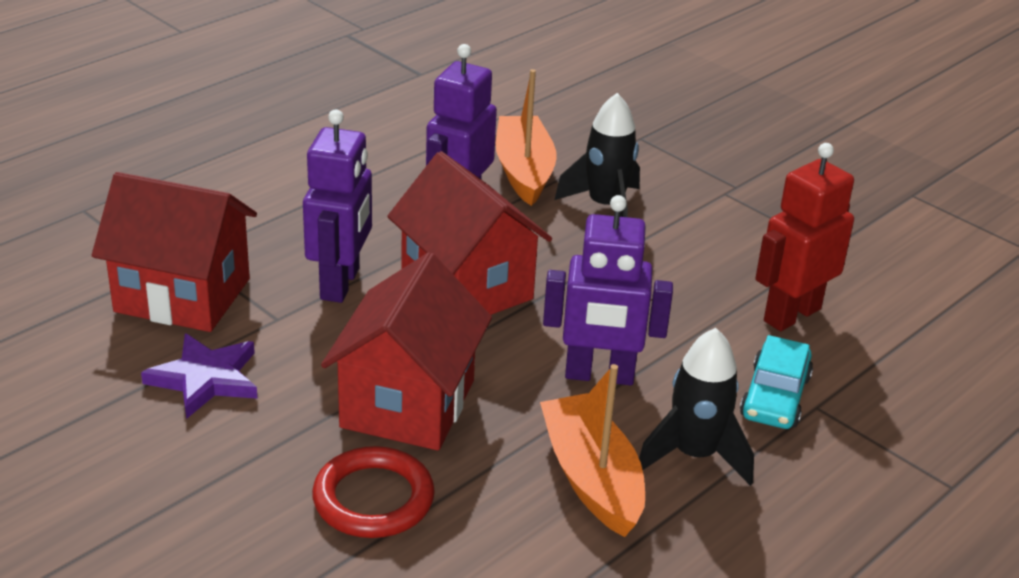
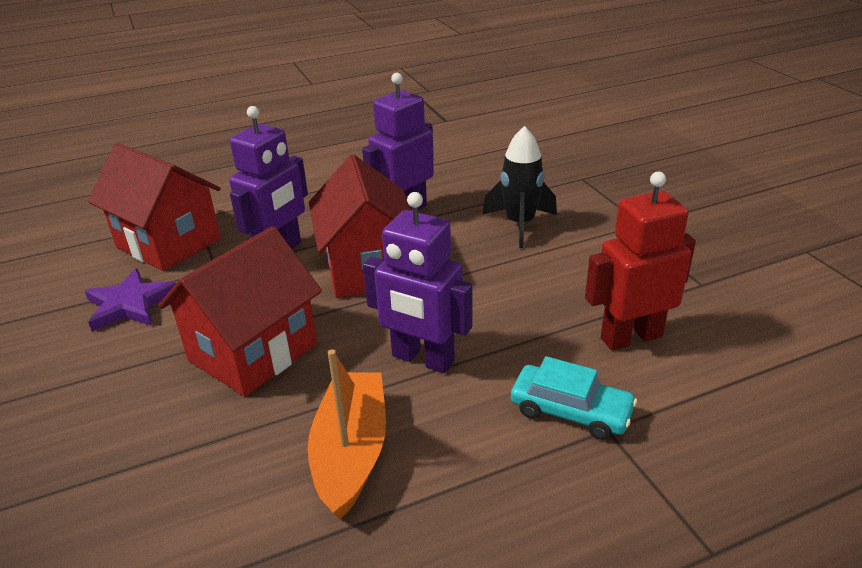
camera: 25 degrees right, 0 degrees up
red ring [312,446,435,538] -> none
orange boat [496,69,557,206] -> none
black rocket [639,328,754,486] -> none
turquoise car [740,335,813,429] -> turquoise car turned 105 degrees counterclockwise [511,356,637,440]

